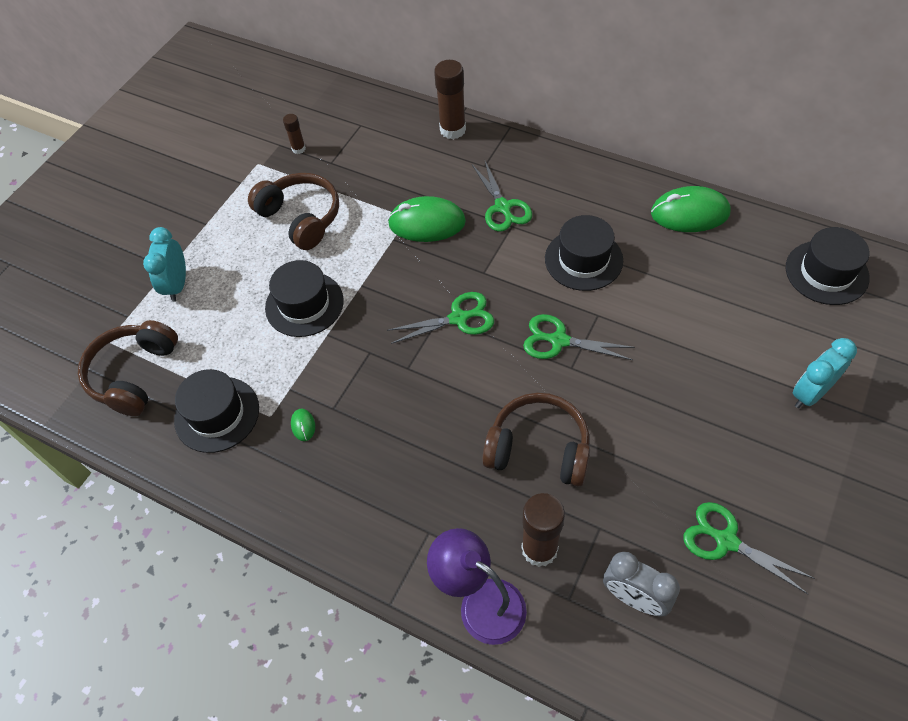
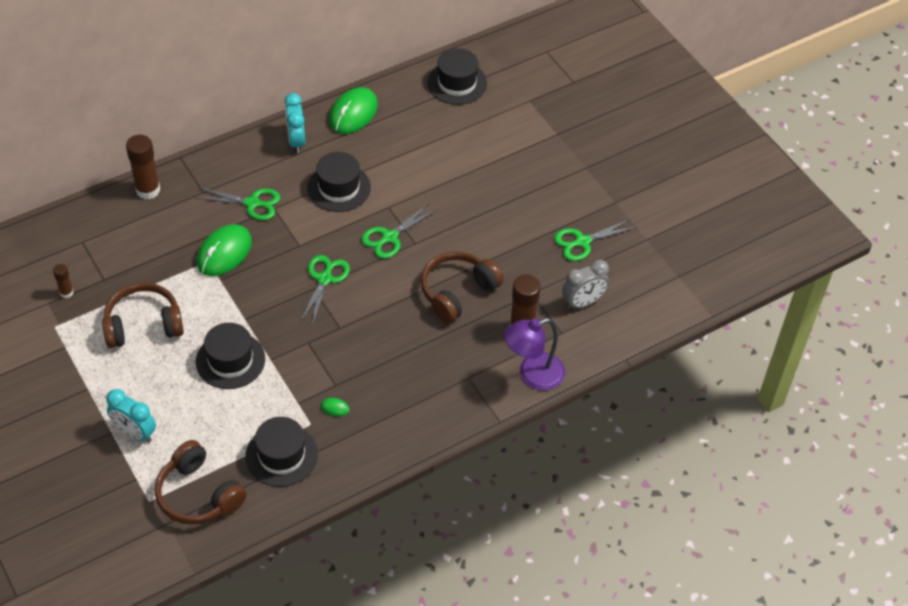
camera: 65 degrees left, 5 degrees down
turquoise clock [793,338,857,408] -> turquoise clock moved to [285,93,305,153]

